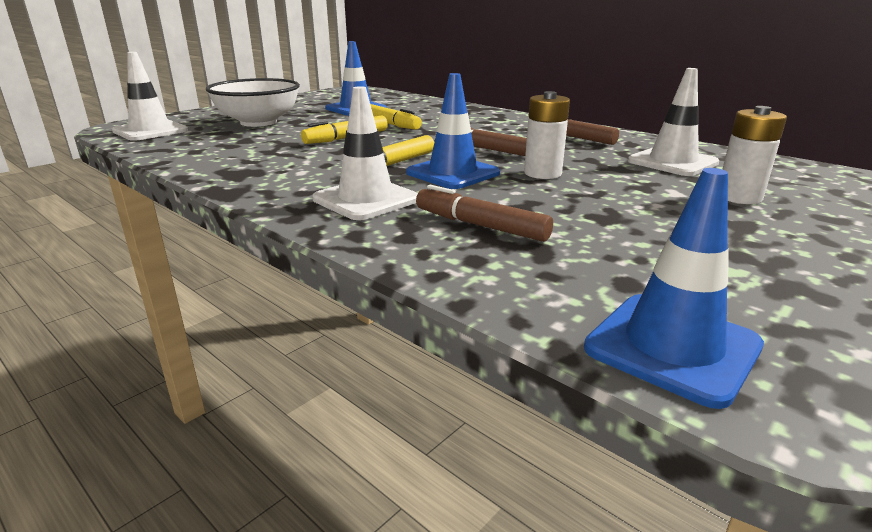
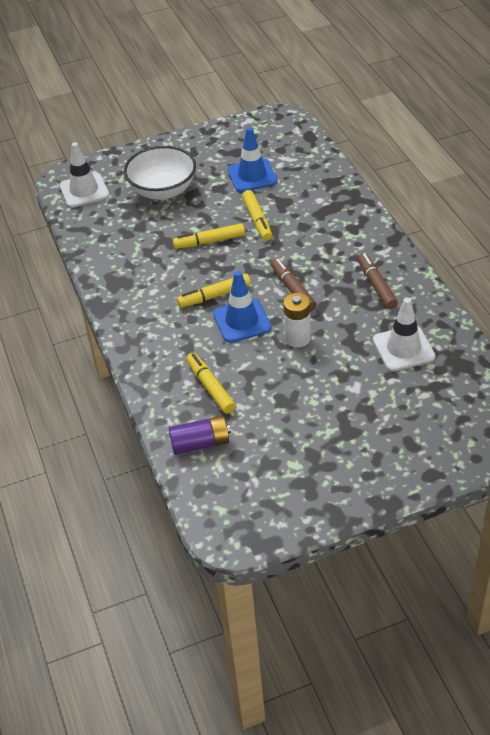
camera: 30 degrees right, 20 degrees up
white traffic cone [312,86,418,220] -> none
brown marker [416,185,553,242] -> yellow marker [186,353,236,413]
blue traffic cone [584,168,764,409] -> none
white battery [722,106,787,204] -> none
none -> purple battery [169,416,231,455]

